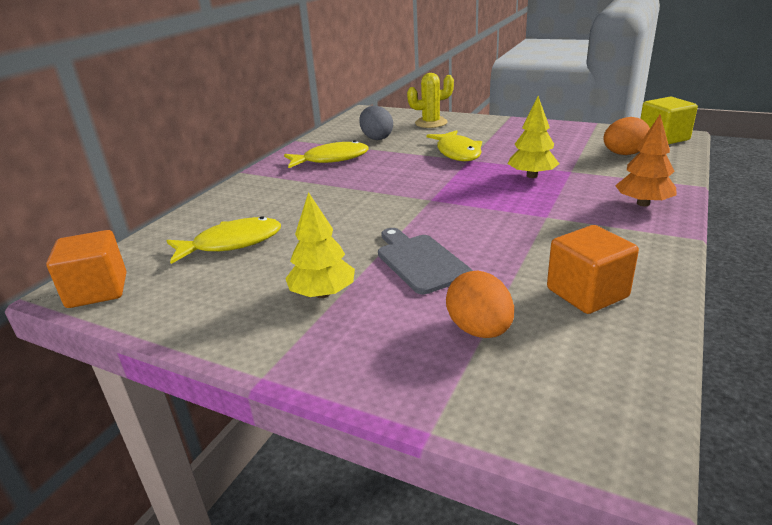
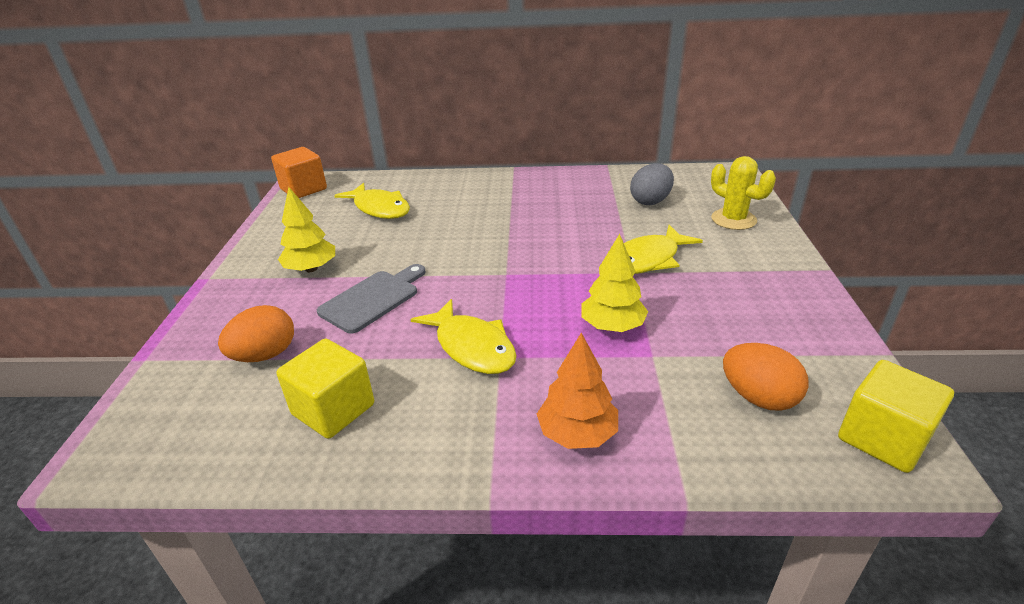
camera: 65 degrees right, 5 degrees up
yellow fish [284,140,369,168] -> yellow fish moved to [411,299,517,374]
orange cube [547,225,639,314] -> yellow cube [276,339,374,439]

